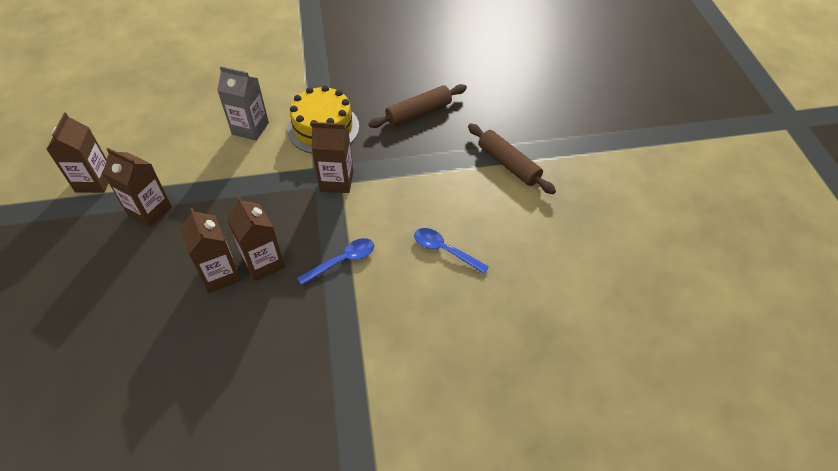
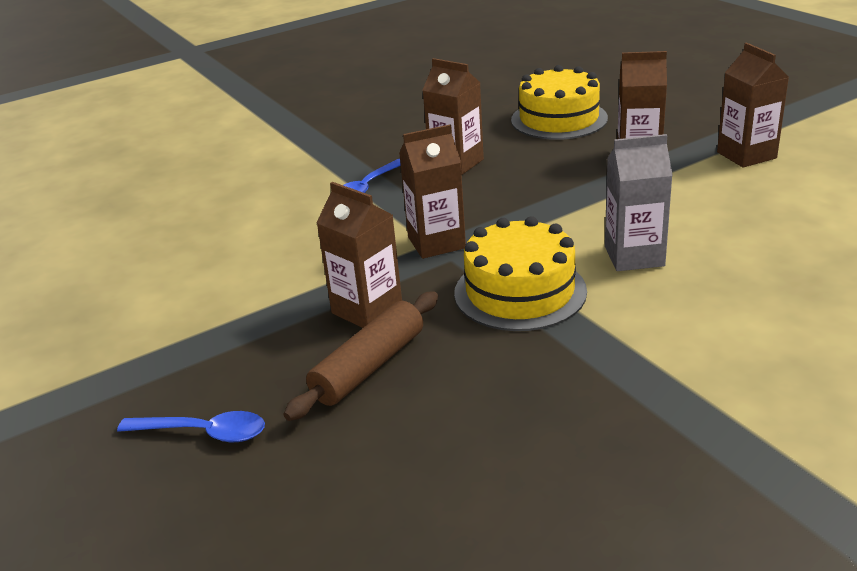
camera: 160 degrees right, 20 degrees down
brown carton [180,208,241,293] -> brown carton moved to [316,182,402,328]
blue spoon [414,228,489,274] -> blue spoon moved to [117,411,265,442]
brown rolling pin [468,123,556,194] -> none
none -> yellow cake [511,65,608,140]

